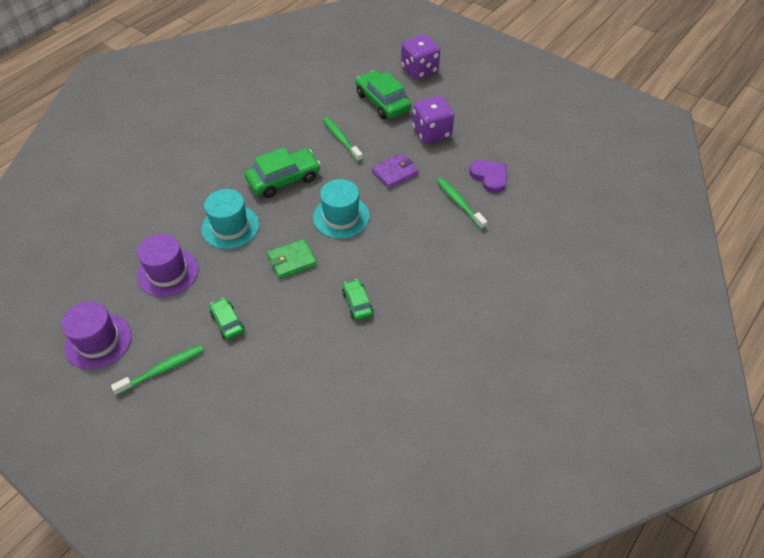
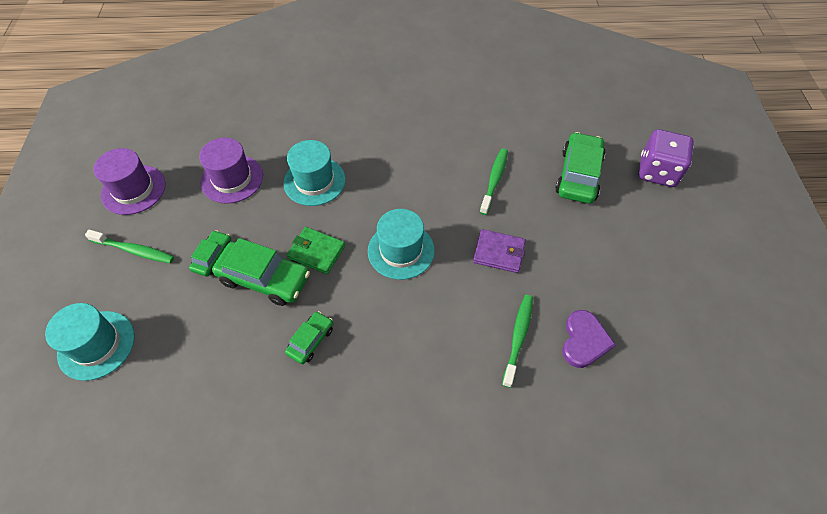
camera: 50 degrees right, 5 degrees up
green car [245,147,321,198] -> green car moved to [212,238,310,306]
purple dice [412,96,454,144] -> none
none -> turquoise hat [45,303,134,381]

